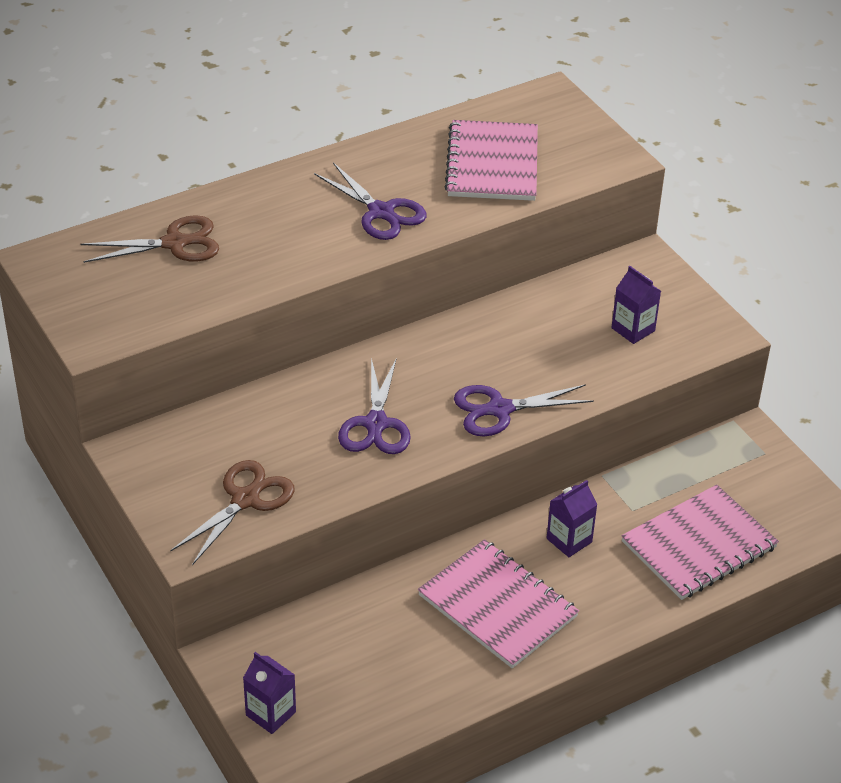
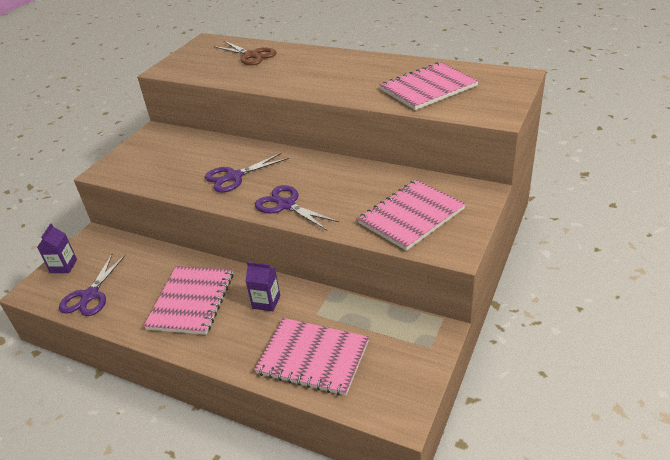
camera: 60 degrees right, 5 degrees down
brown scissors [170,460,295,565] -> none
purple scissors [314,163,426,240] -> purple scissors moved to [59,254,126,316]
purple carton [611,266,661,344] -> pink notebook [357,180,466,251]

